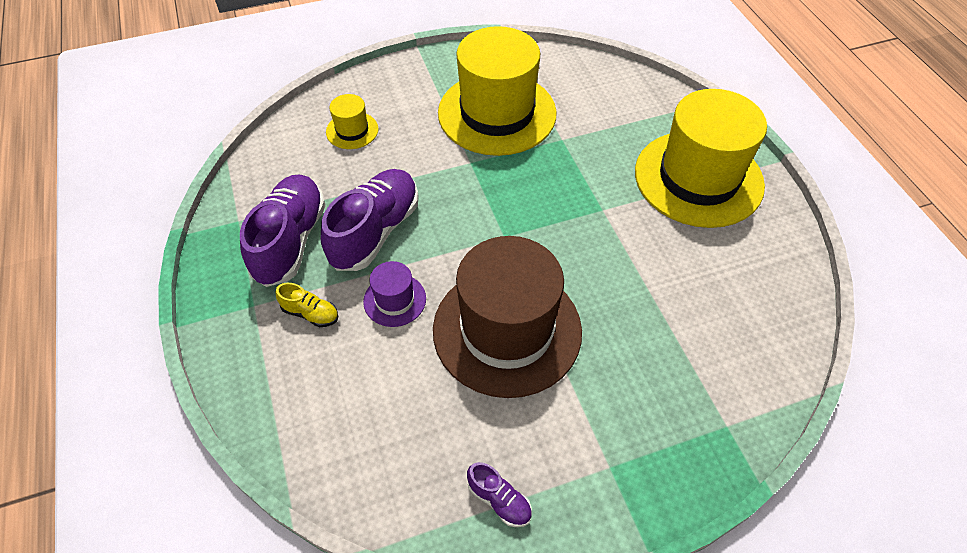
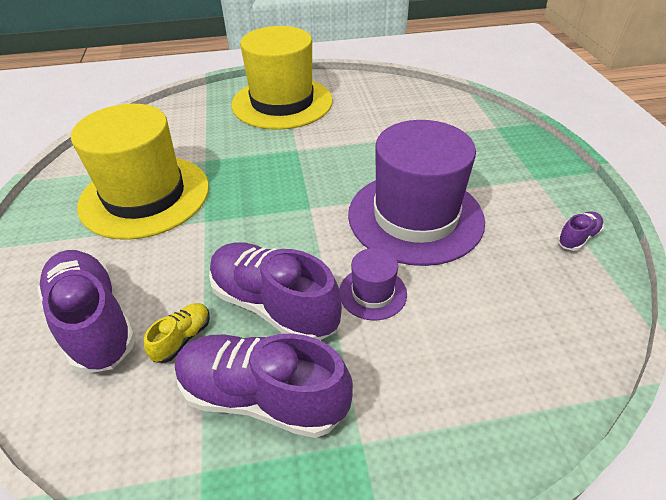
camera: 80 degrees left, 10 degrees down
yellow shoe [276,283,338,327] -> yellow shoe moved to [144,303,210,363]
yellow hat [326,94,379,149] -> purple shoe [37,250,136,374]
brown hat [433,236,582,398] -> purple hat [348,120,485,266]

